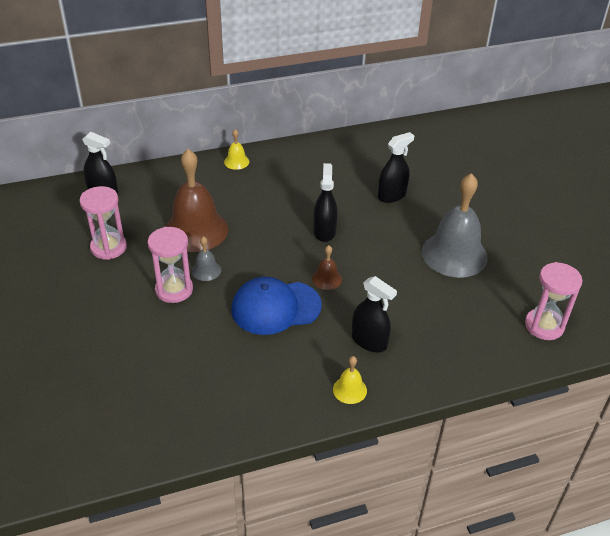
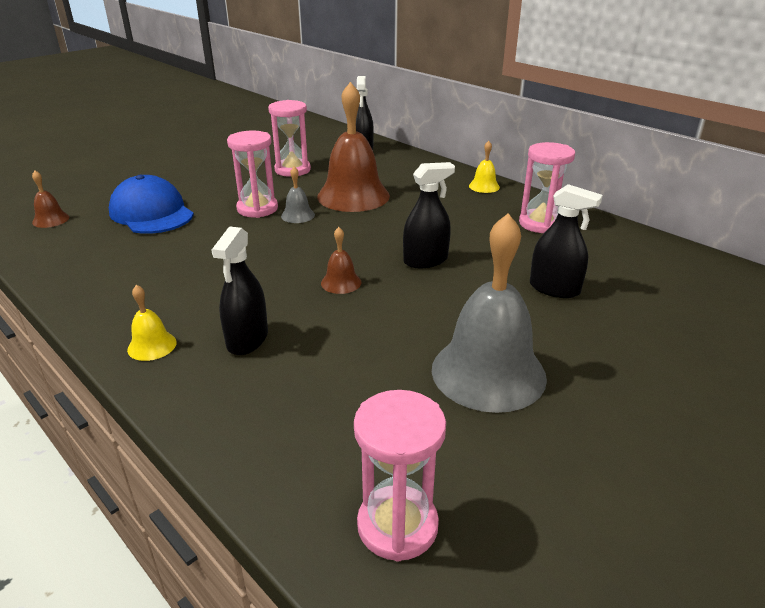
camera: 65 degrees right, 10 degrees down
blue cap [231,277,322,335] -> blue cap moved to [109,175,194,234]
none -> brown bell [32,170,69,228]
none -> pink hourglass [519,142,575,233]

